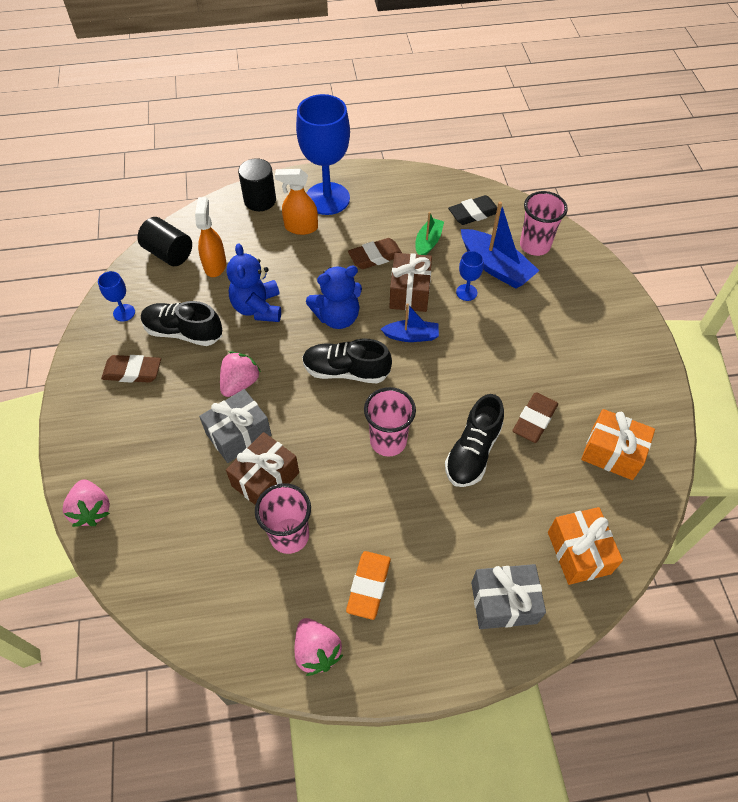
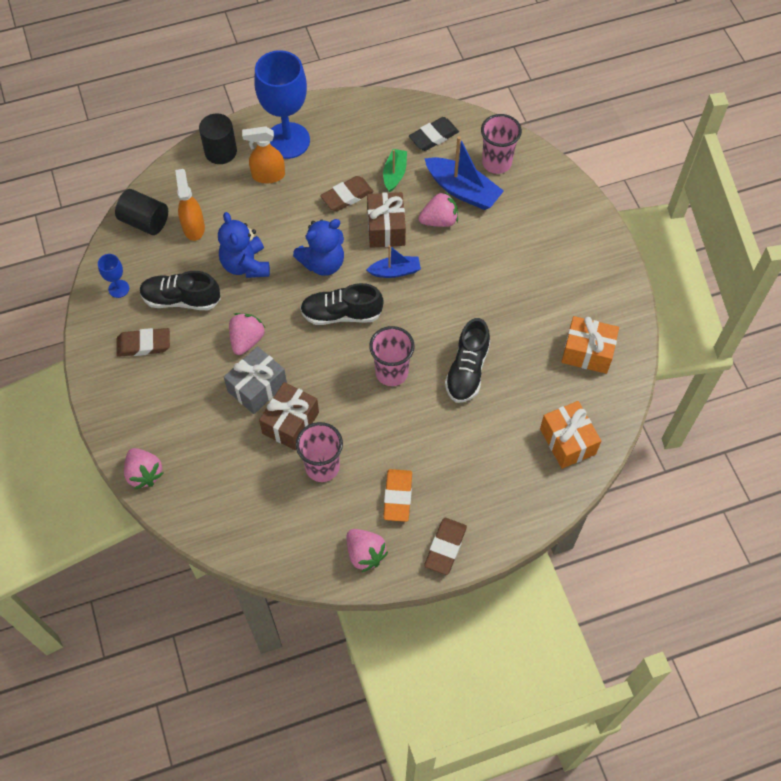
camera: 10 degrees left, 5 degrees up
blue goblet [456,251,484,301] -> pink strawberry [418,192,458,227]
grey gift [471,564,546,629] -> none
brown eraser [513,392,558,443] -> brown eraser moved to [424,518,467,575]

